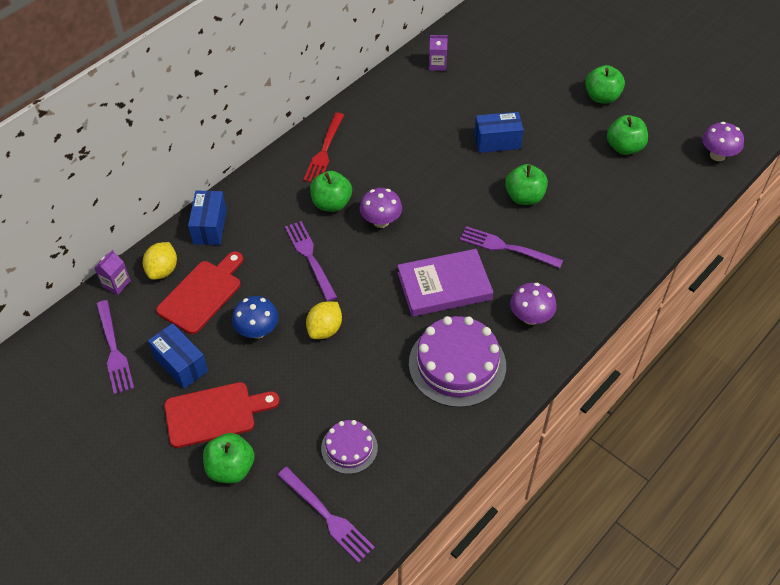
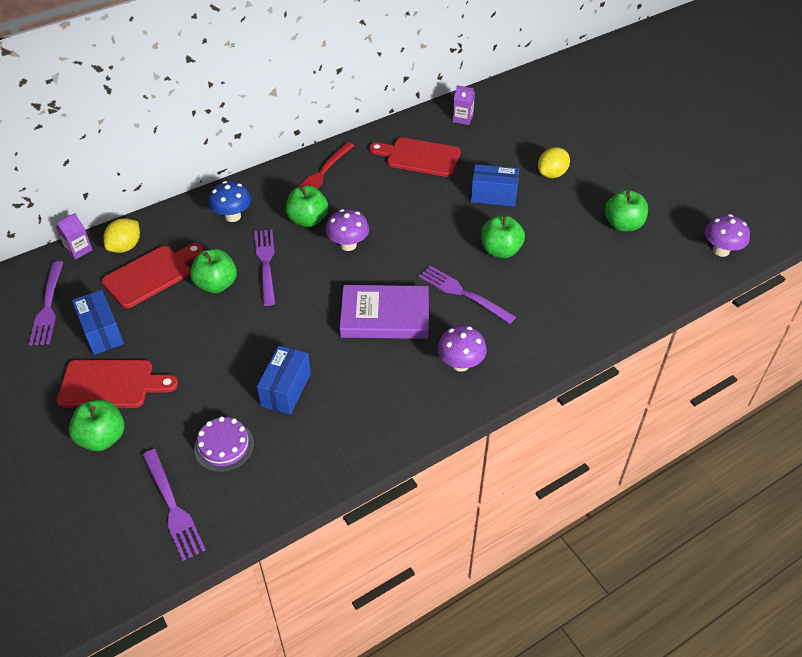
camera: 15 degrees right, 5 degrees down
blue box [188,191,227,245] -> blue box moved to [257,346,311,415]
blue mushroom [232,296,279,338] -> blue mushroom moved to [209,181,251,222]
yellow lemon [306,301,342,339] -> yellow lemon moved to [538,147,570,178]
purple cake [409,316,506,407] -> none
green apple [585,65,625,104] -> green apple moved to [190,249,237,293]
none -> red cutting board [369,137,461,177]

